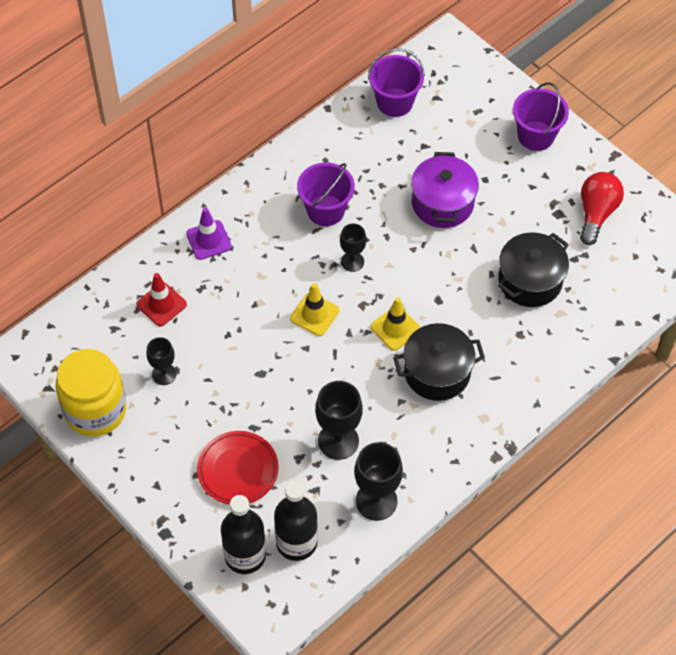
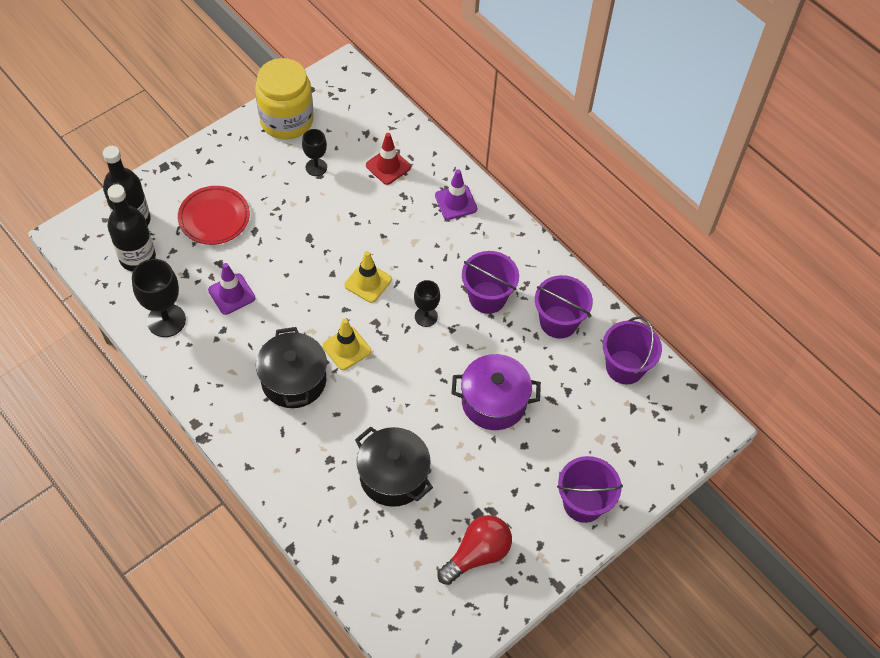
camera: 90 degrees right, 0 degrees up
black goblet [315,381,363,460] -> purple traffic cone [208,263,255,315]
red light bulb [580,172,624,245] -> red light bulb turned 60 degrees counterclockwise [437,515,512,585]
none -> purple bucket [535,275,593,339]

